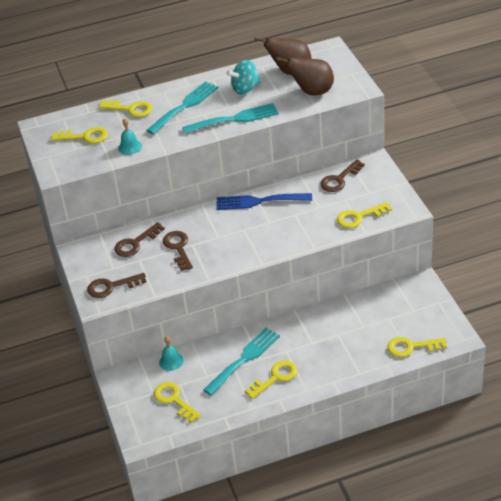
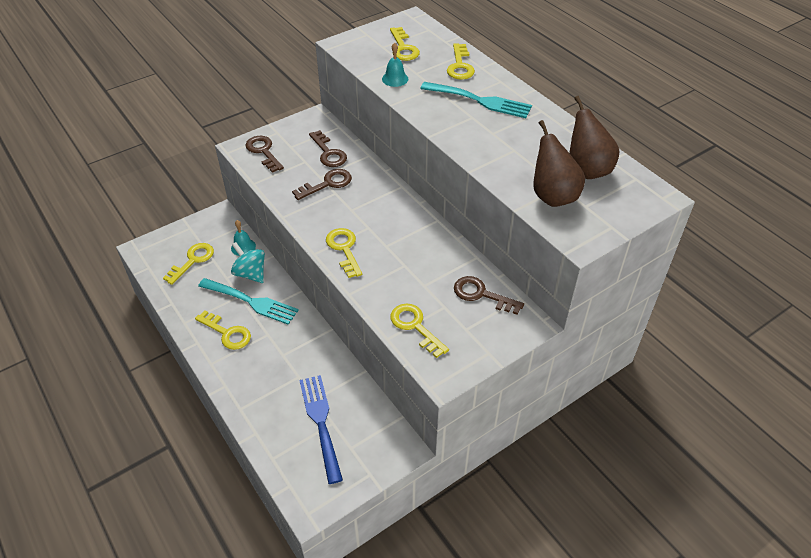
camera: 70 degrees right, 5 degrees up
brown key [114,222,165,257] -> brown key turned 150 degrees counterclockwise [309,130,347,167]
turquoise fork [182,103,279,134] -> none
blue fork [216,193,312,210] -> blue fork moved to [299,375,343,484]
turquoise spinning top [226,60,261,94] -> turquoise spinning top moved to [231,242,265,283]
yellow key [387,337,447,357] -> yellow key moved to [326,228,362,278]

